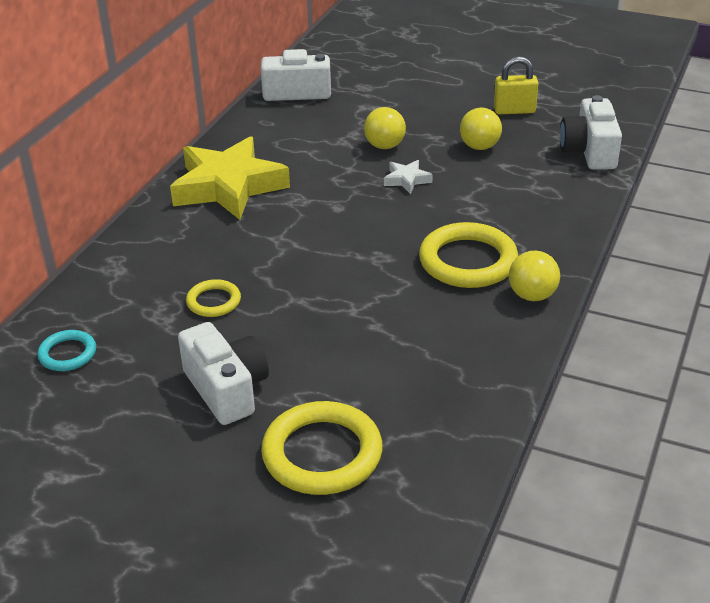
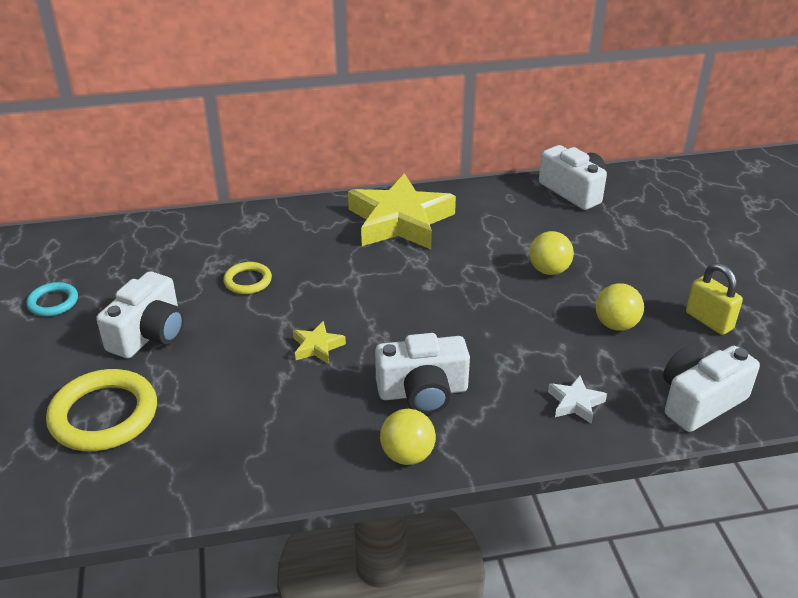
camera: 55 degrees right, 0 degrees up
turquoise ring [37,330,96,371] -> turquoise ring moved to [26,282,78,316]
white star [384,160,433,194] -> white star moved to [548,375,607,424]
yellow ring [419,222,519,288] -> white camera [375,333,470,414]
none -> yellow star [293,321,346,364]

